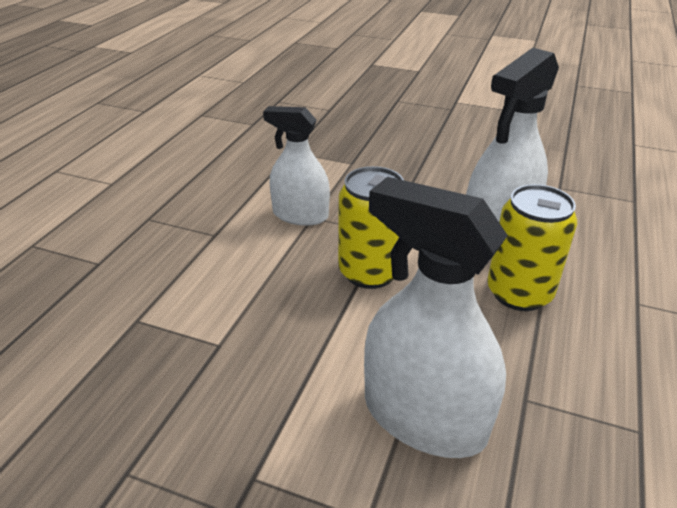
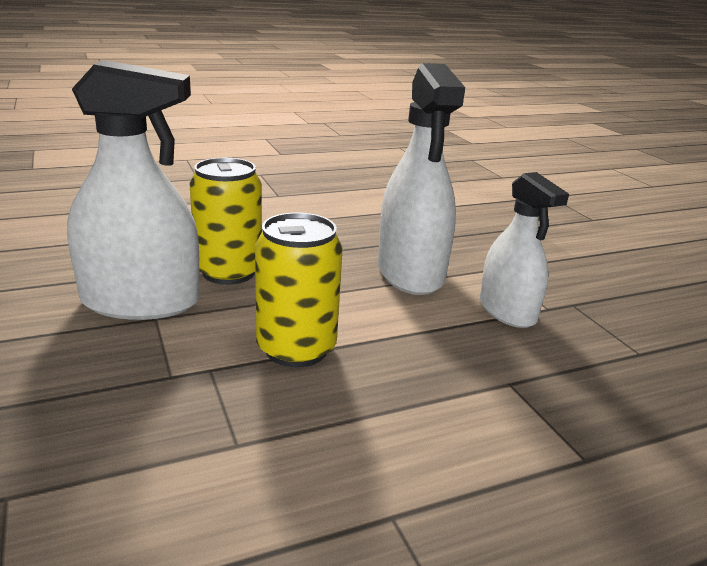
camera: 135 degrees left, 10 degrees down
white spray bottle [263,106,330,226] -> white spray bottle moved to [480,172,569,328]

